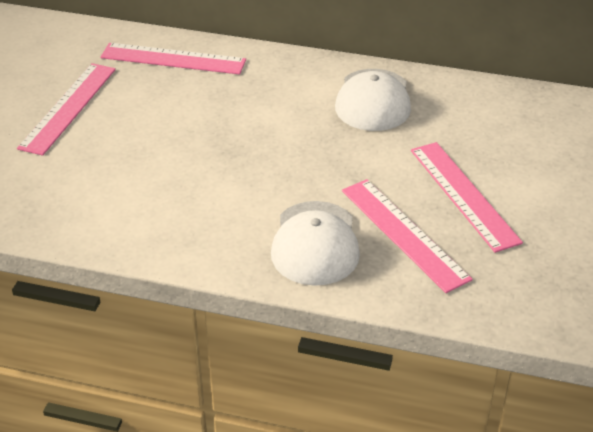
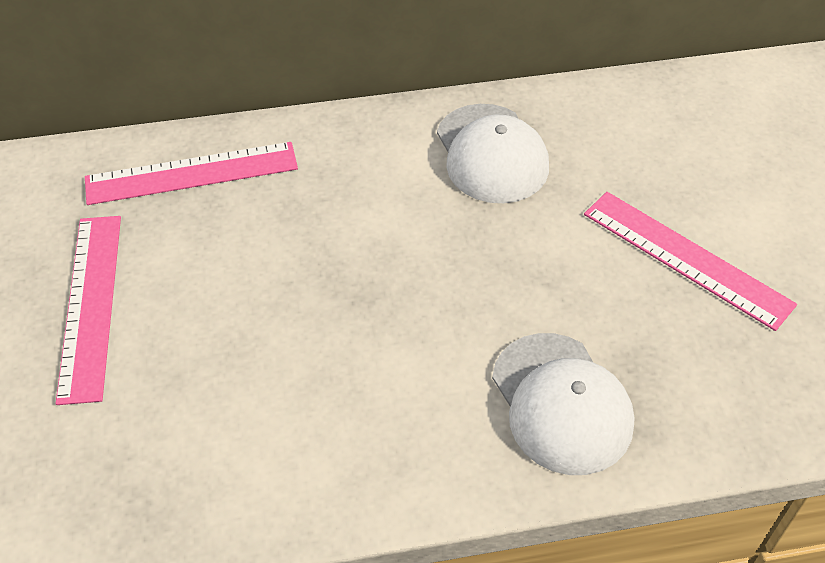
camera: 25 degrees left, 10 degrees up
pink ruler [342,179,473,293] -> none

